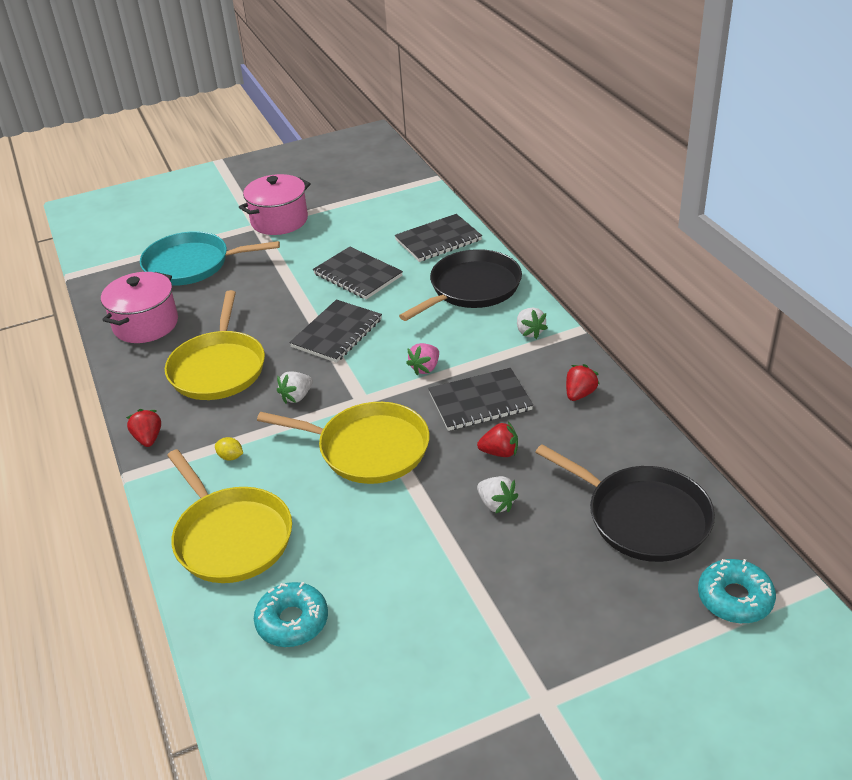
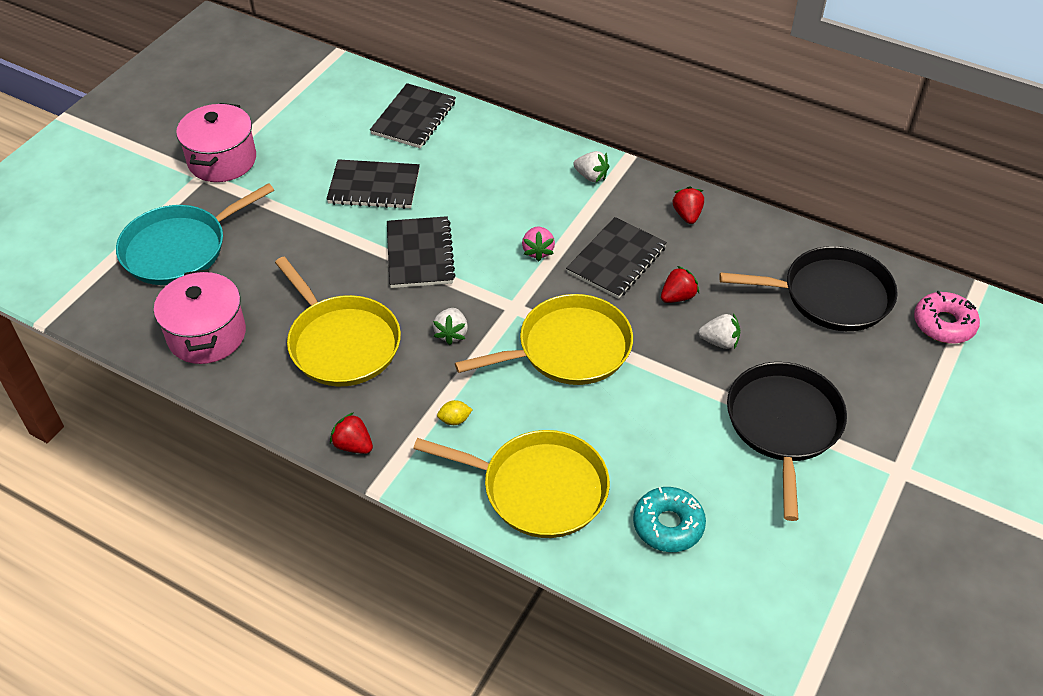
camera: 40 degrees left, 10 degrees up
black pan [399,249,522,321] -> black pan moved to [727,362,847,521]
turquoise donut [698,559,776,623] -> pink donut [914,291,980,344]

